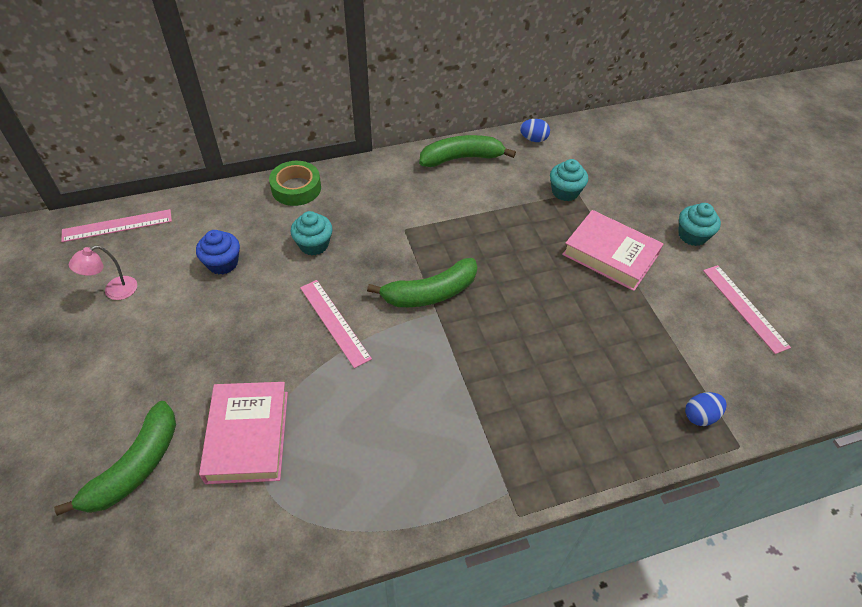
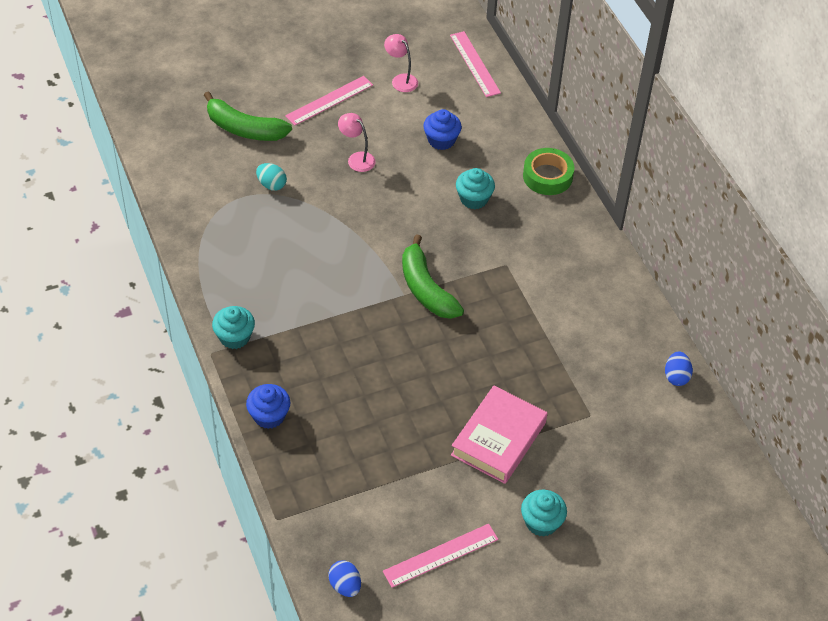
camera: 85 degrees right, 0 degrees up
pink book [199,382,288,484] -> turquoise egg [256,163,287,191]
pink ruler [300,280,372,368] -> pink ruler moved to [285,76,373,126]
green banana [419,135,516,167] -> none
turquoise cupcake [550,159,588,201] -> turquoise cupcake moved to [212,306,255,349]
blue egg [685,392,727,426] -> blue egg moved to [328,561,361,597]
none -> blue cupcake [246,384,290,429]
none -> pink lamp [338,113,376,172]

